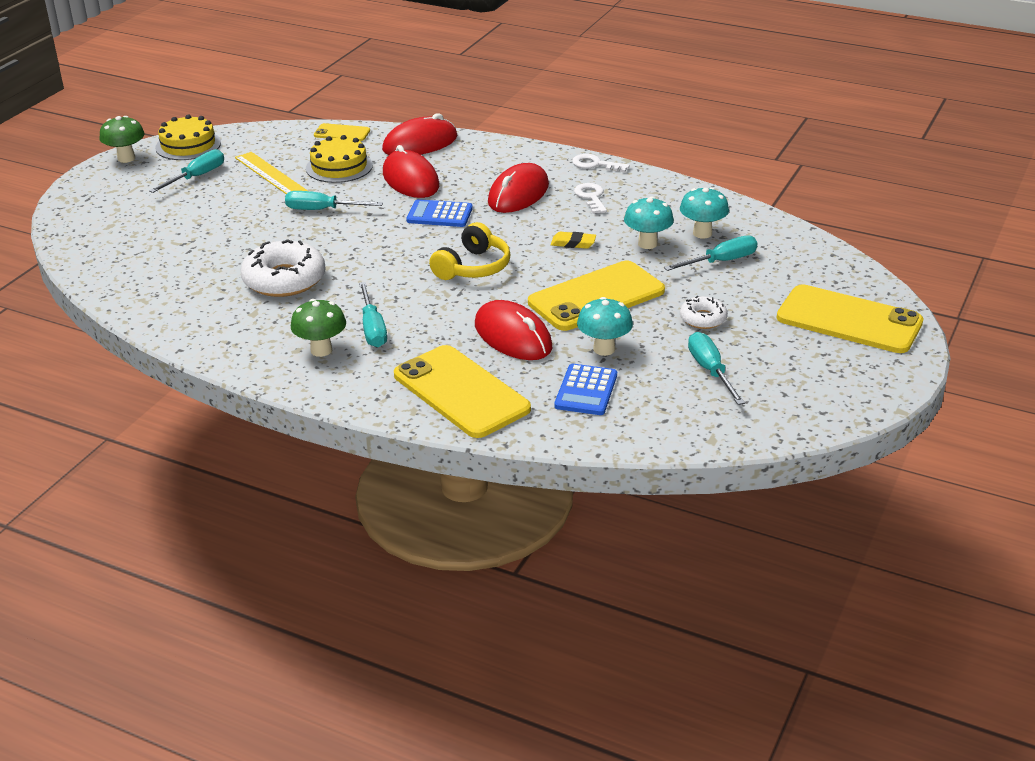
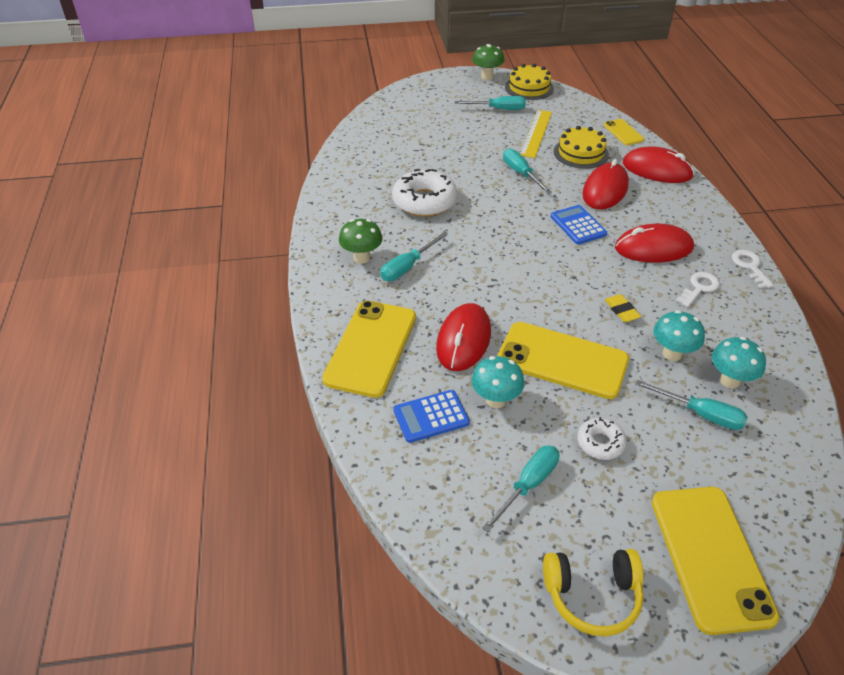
camera: 55 degrees right, 10 degrees up
yellow headphones [429,222,511,280] -> yellow headphones moved to [543,549,644,636]

